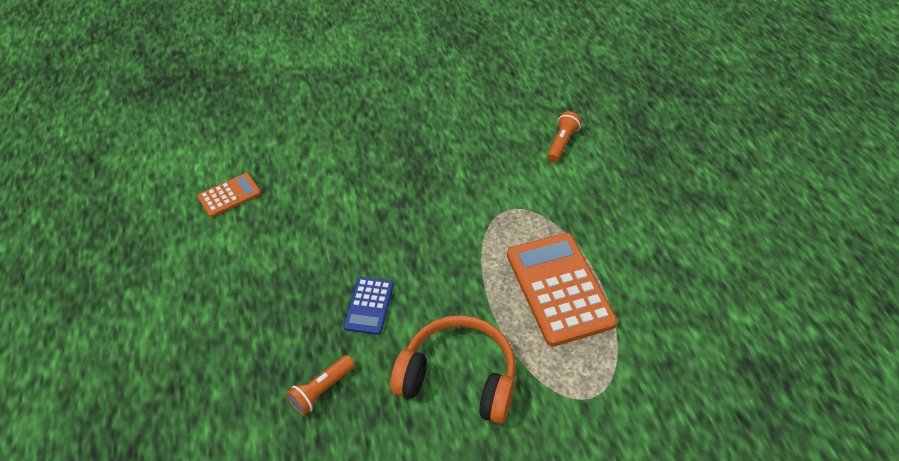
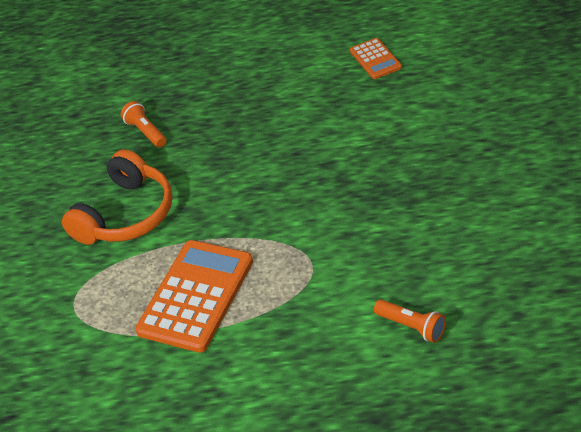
camera: 105 degrees right, 5 degrees down
blue calculator [343,277,394,335] -> none
orange calculator [507,233,618,347] -> orange calculator turned 60 degrees counterclockwise [135,240,253,353]

